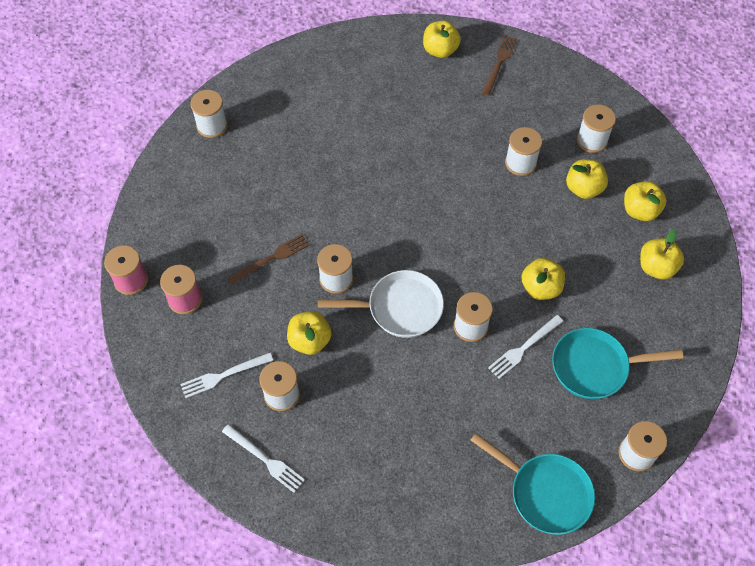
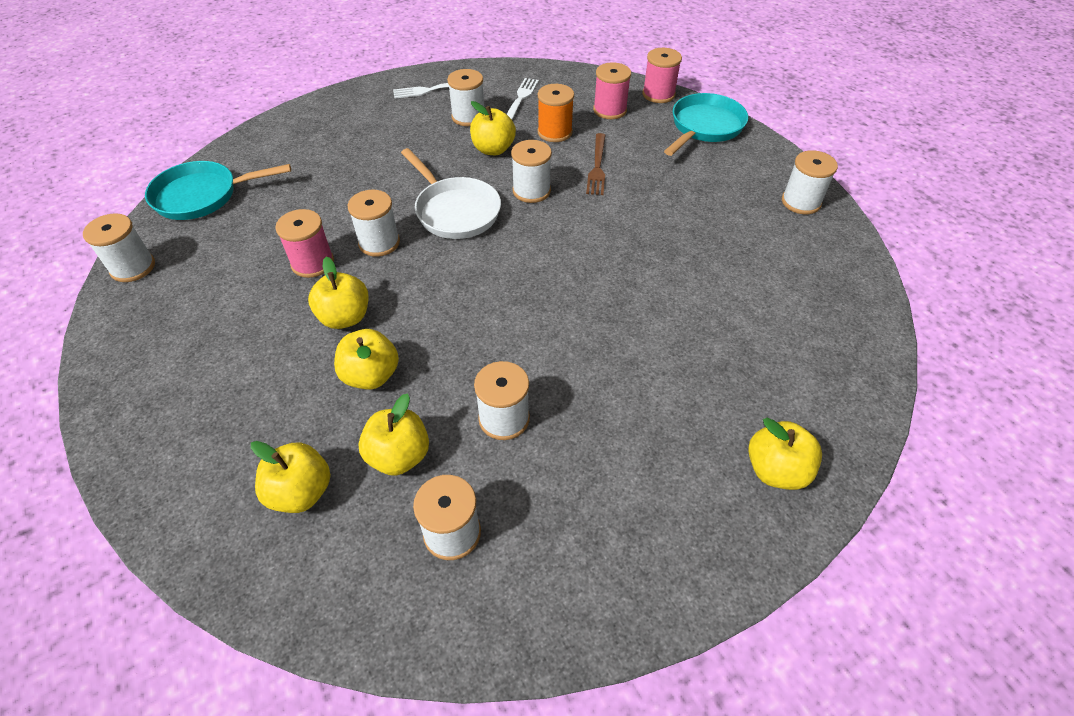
camera: 130 degrees right, 10 degrees down
white pan [318,270,444,338] -> white pan turned 75 degrees counterclockwise [401,148,501,239]
brown fork [482,36,517,95] -> none
white fork [488,315,563,379] -> pink spool [275,209,334,278]
turquoise pan [552,328,683,399] -> turquoise pan moved to [664,93,748,156]
yellow apple [640,229,684,280] -> yellow apple moved to [334,329,399,390]
none -> orange spool [538,84,574,142]

